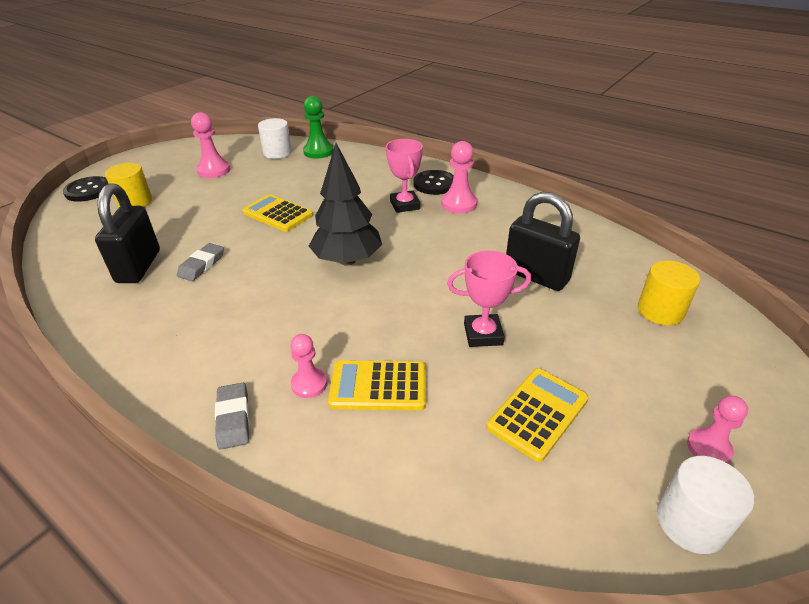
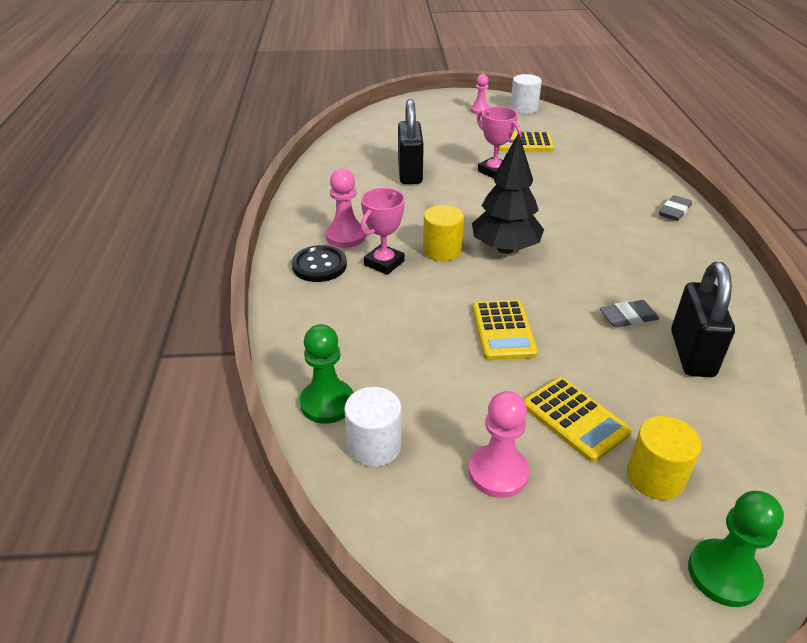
camera: 130 degrees left, 0 degrees up
black button [63,176,108,202] -> green pawn [688,491,784,607]
black padlock [95,183,160,283] -> black padlock turned 45 degrees counterclockwise [671,262,735,377]
pink pawn [290,334,327,398] -> none
yellow calculator [328,360,426,411] -> yellow calculator moved to [523,377,632,462]
yellow cylinder [638,260,700,325] -> yellow cylinder moved to [423,205,464,261]

